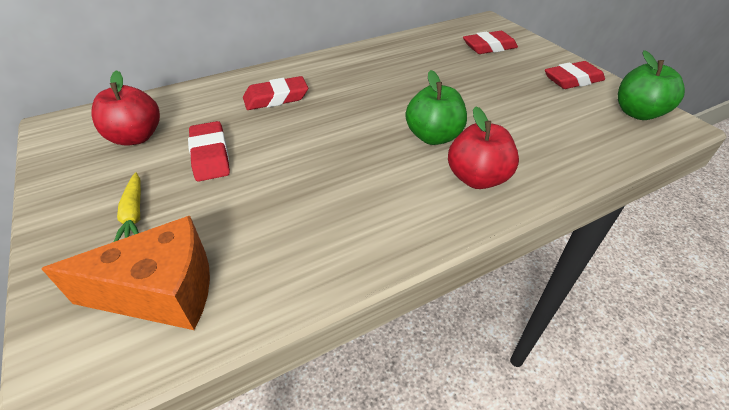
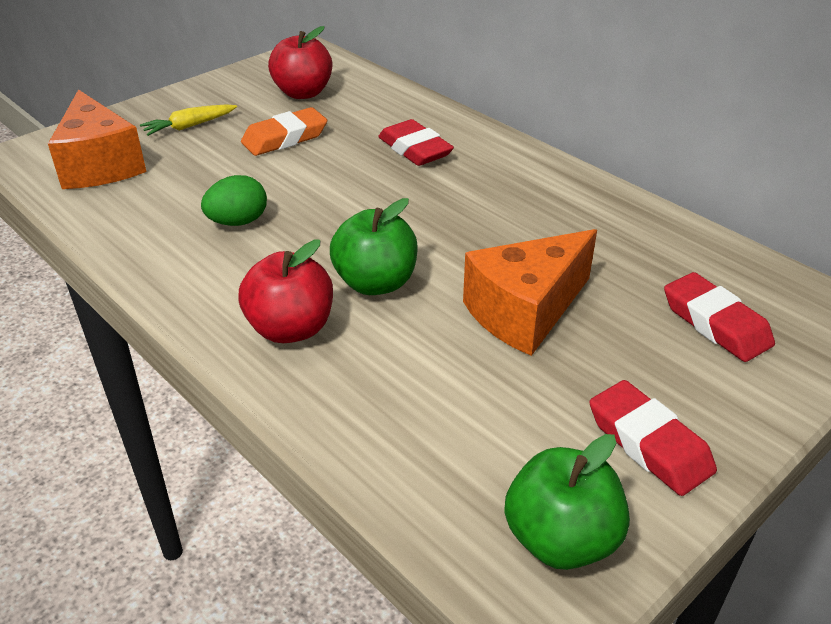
camera: 75 degrees right, 5 degrees down
red eraser [188,121,230,181] -> orange eraser [241,107,327,156]
none -> green egg [201,175,267,226]
none -> orange cheese [463,229,597,356]

